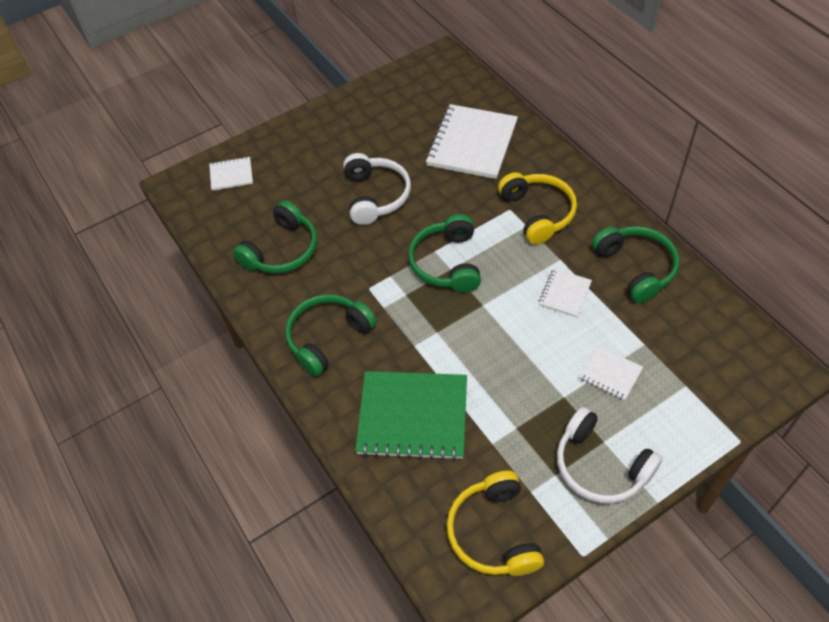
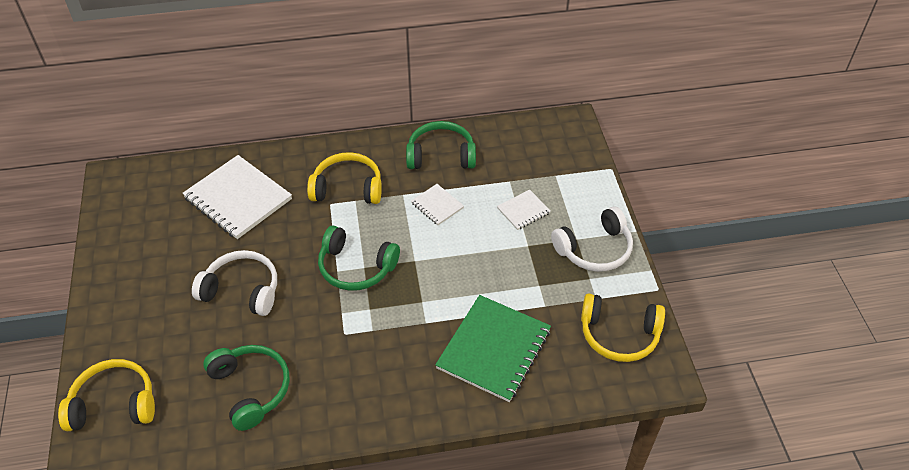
camera: 70 degrees left, 5 degrees down
white notebook [209,157,253,191] -> yellow headphones [58,359,155,431]
green headphones [285,294,377,377] -> none

